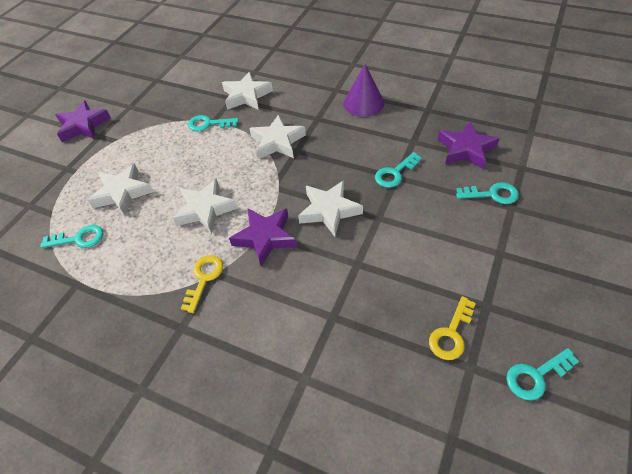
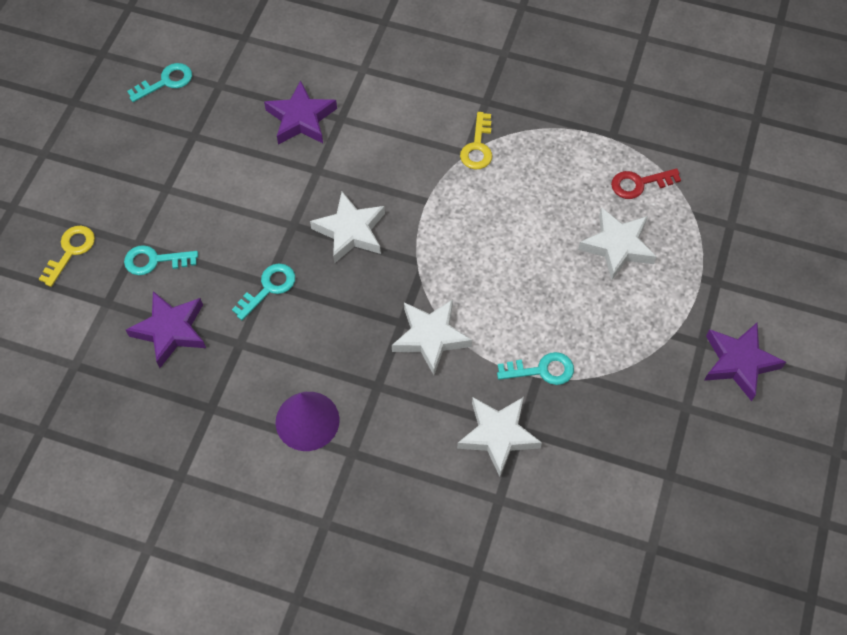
camera: 170 degrees right, 10 degrees up
turquoise key [40,225,104,248] -> red key [611,168,681,199]
white star [173,178,238,234] -> none
purple star [229,208,297,266] -> purple star moved to [264,80,337,145]
yellow key [429,296,476,360] -> yellow key moved to [39,225,95,287]

